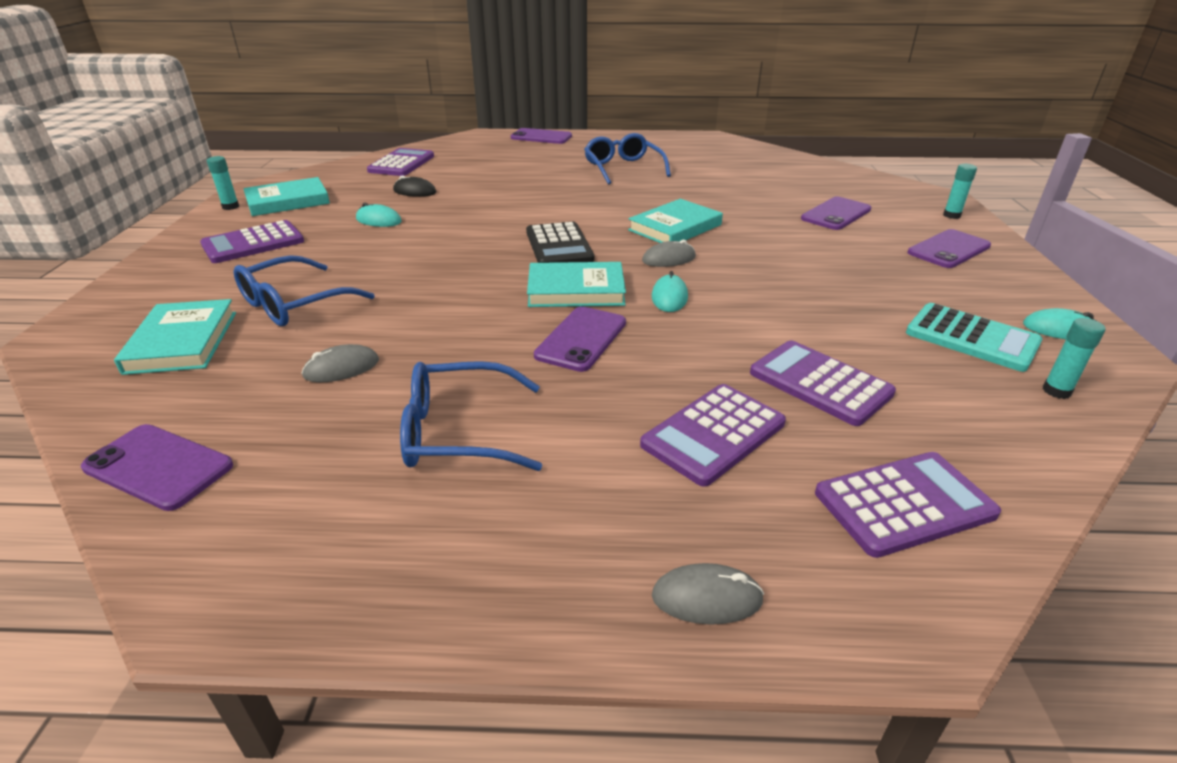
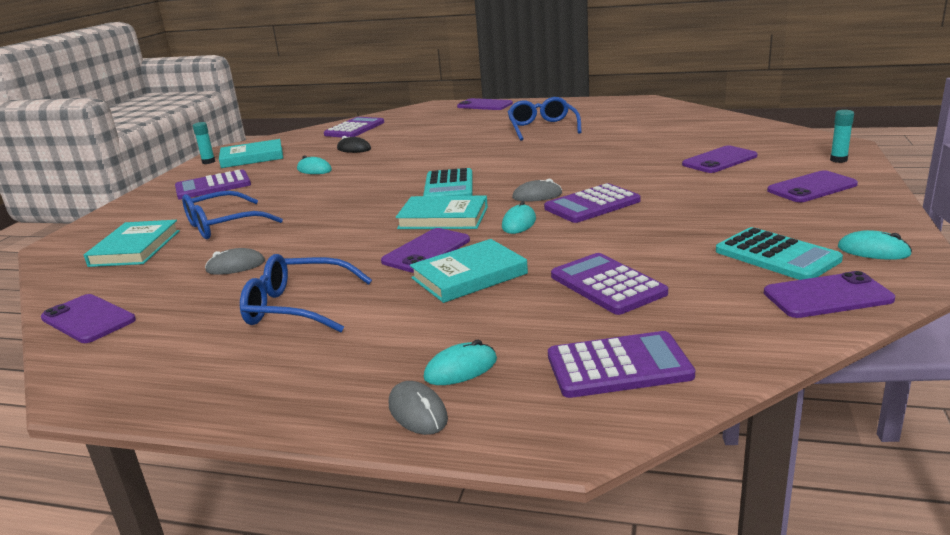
camera: 15 degrees right, 10 degrees down
black calculator [526,222,594,263] -> turquoise calculator [423,168,472,196]
turquoise book [628,199,723,243] -> turquoise book moved to [410,239,528,303]
purple calculator [640,384,786,487] -> purple calculator moved to [544,183,641,223]
grey mouse [652,563,764,625] -> grey mouse turned 45 degrees clockwise [389,381,448,435]
turquoise glue stick [1043,318,1106,399] -> purple phone [764,271,895,318]
none -> turquoise mouse [424,340,497,385]

